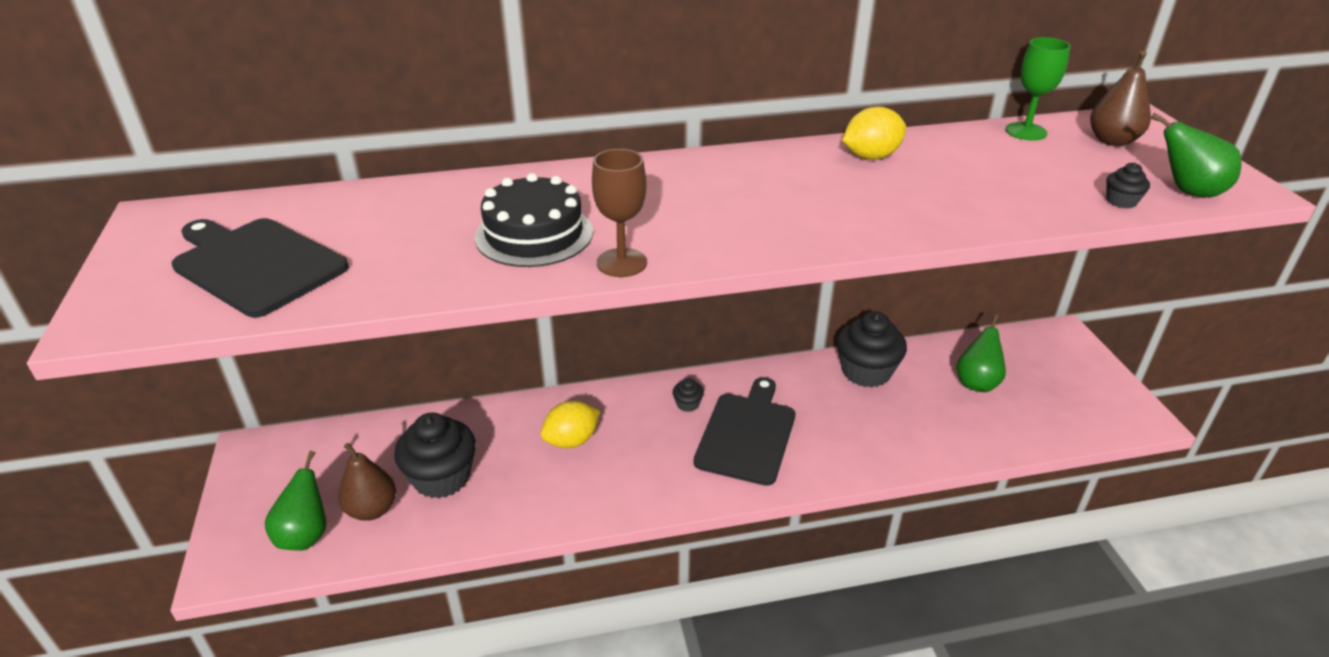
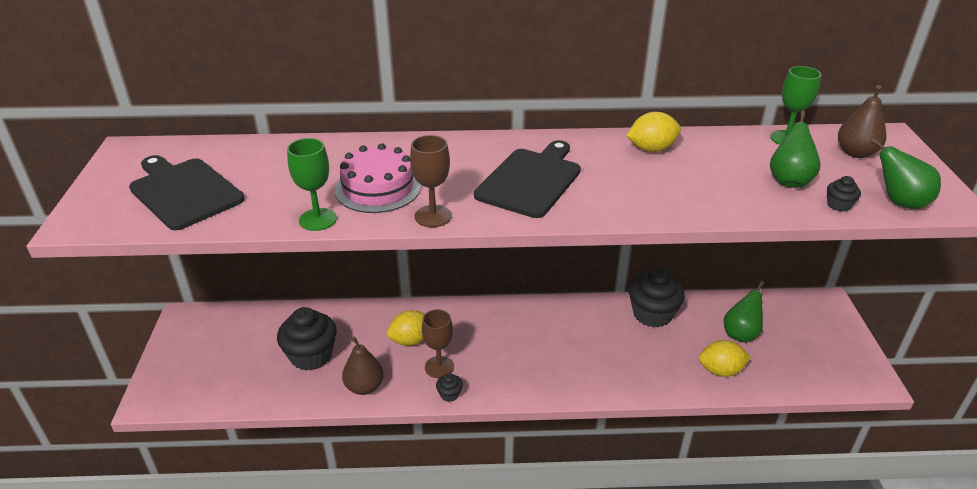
camera: 10 degrees right, 0 degrees up
green pear [265,451,326,551] -> green pear moved to [770,111,821,188]
brown pear [338,443,396,521] -> brown pear moved to [342,337,384,395]
black cake [475,173,593,267] -> pink cake [335,143,421,213]
black cupcake [672,378,704,412] -> black cupcake moved to [436,373,463,402]
black cutting board [694,377,795,486] -> black cutting board moved to [474,140,581,218]
none -> green goblet [287,138,337,231]
none -> brown goblet [422,309,454,378]
none -> yellow lemon [699,340,751,377]

